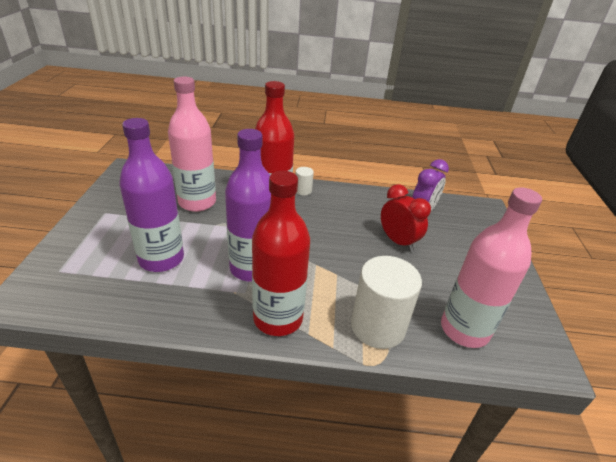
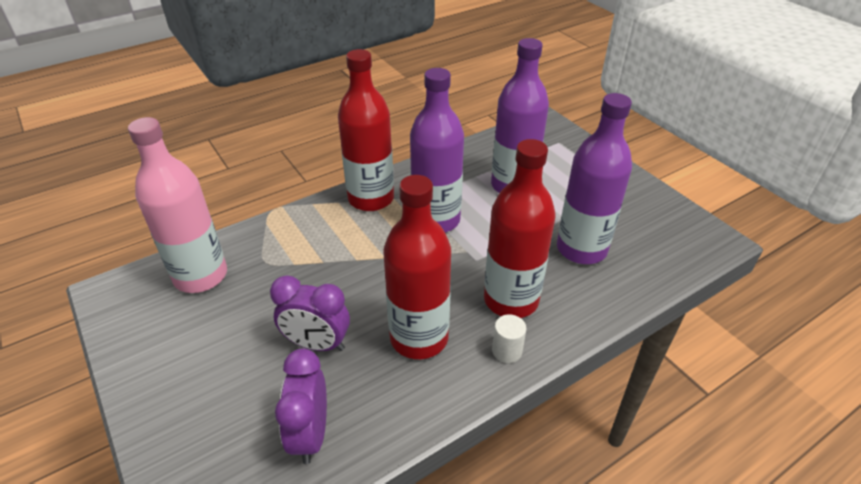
camera: 145 degrees right, 5 degrees up
pink bottle [168,76,216,212] -> purple bottle [557,93,632,264]
white cylinder [351,256,422,349] -> none
red clock [381,184,431,252] -> purple clock [270,275,350,351]
none -> red bottle [383,175,451,359]

